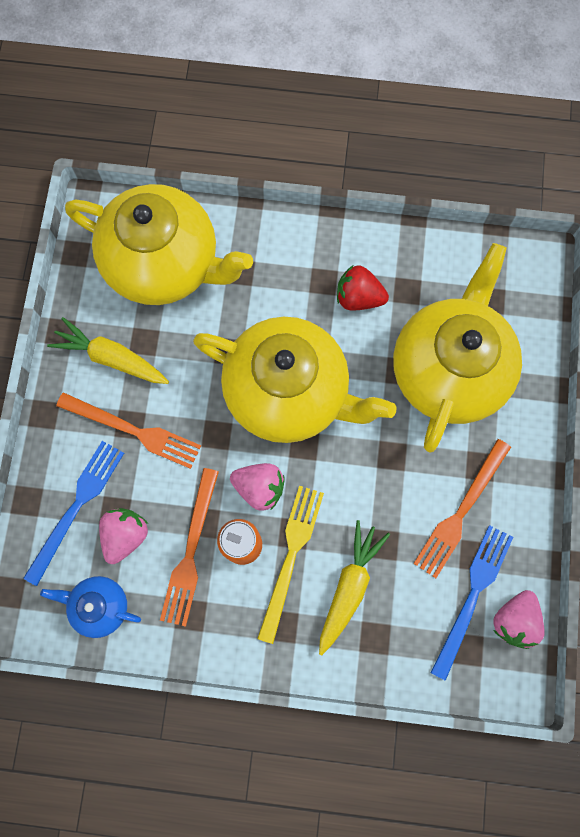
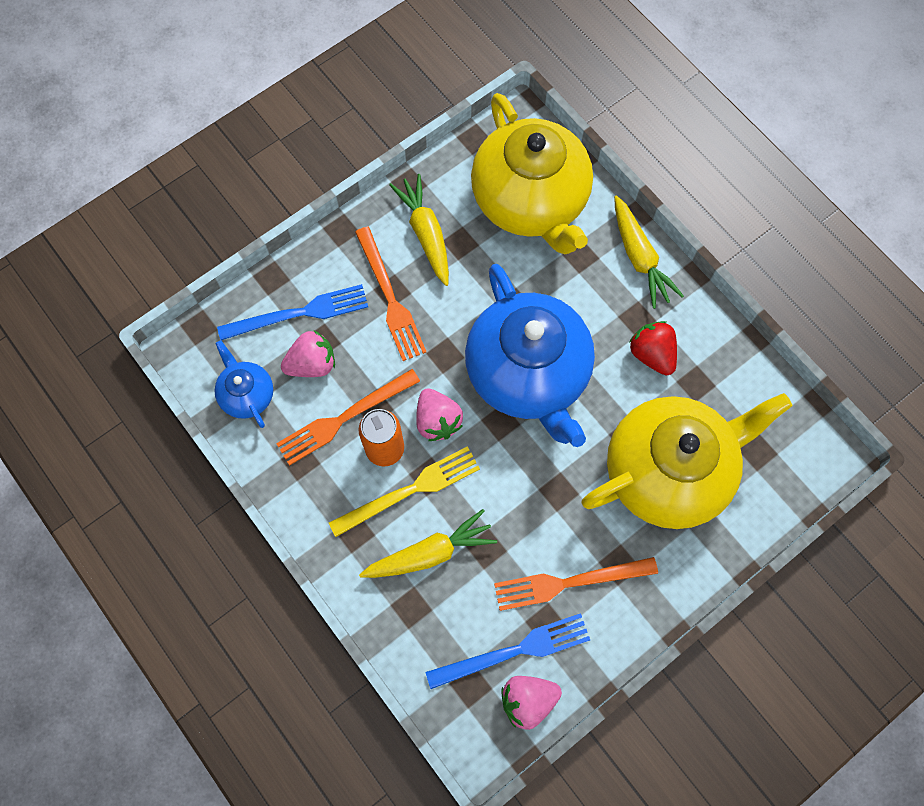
camera: 45 degrees right, 5 degrees down
yellow teapot [193,317,396,443] -> blue teapot [465,264,595,447]
none -> yellow carrot [614,196,684,309]

